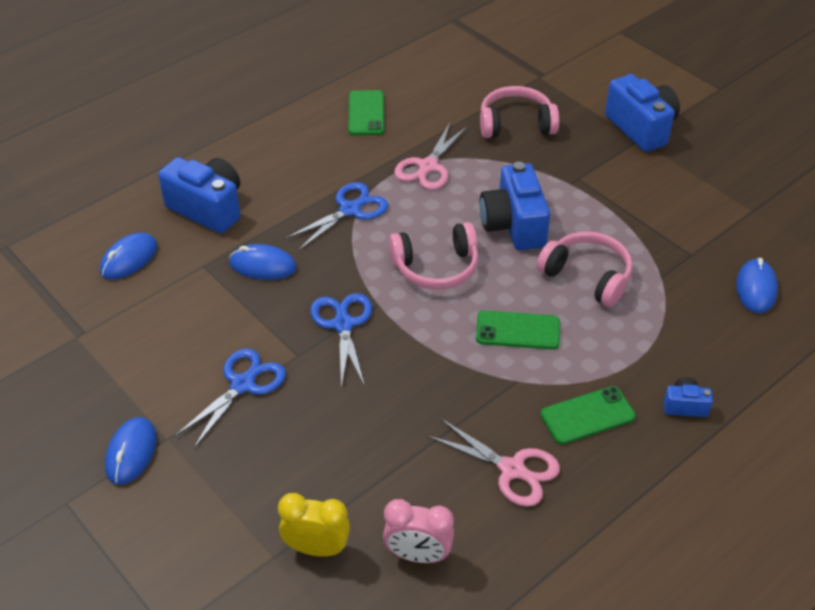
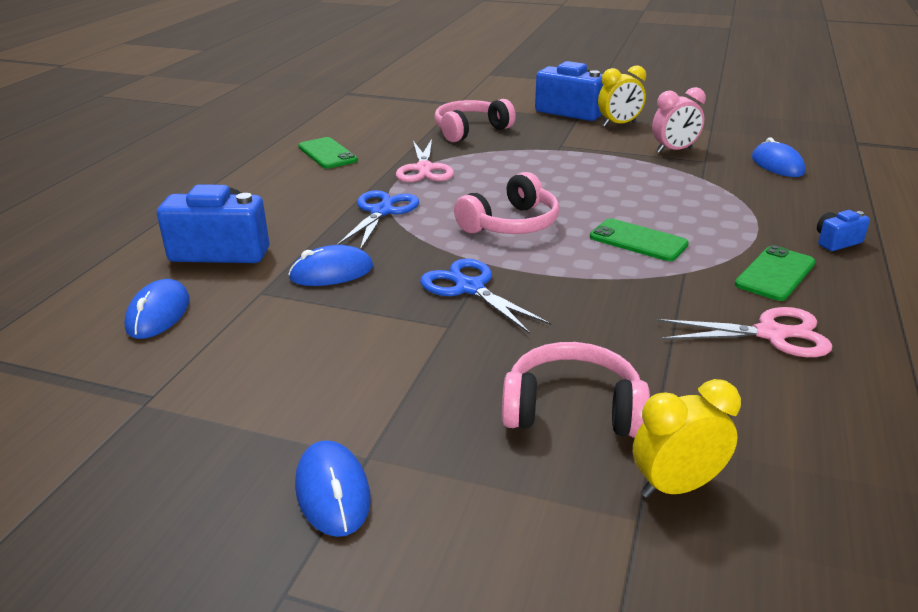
camera: 30 degrees left, 15 degrees down
blue scissors [175,348,286,448] -> none
pink clock [383,499,454,563] -> pink clock moved to [652,87,706,153]
green phone [476,310,560,349] -> green phone turned 60 degrees clockwise [590,219,689,261]
blue camera [480,162,550,250] -> none
pink headphones [537,232,633,307] -> pink headphones moved to [502,342,650,438]
none -> yellow clock [598,65,646,127]

